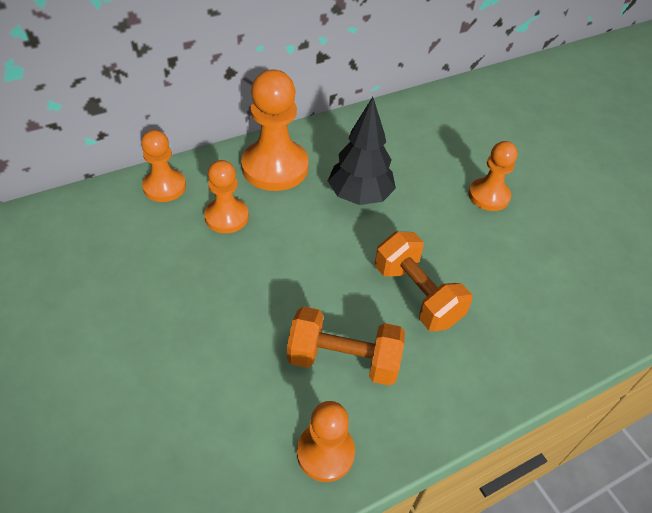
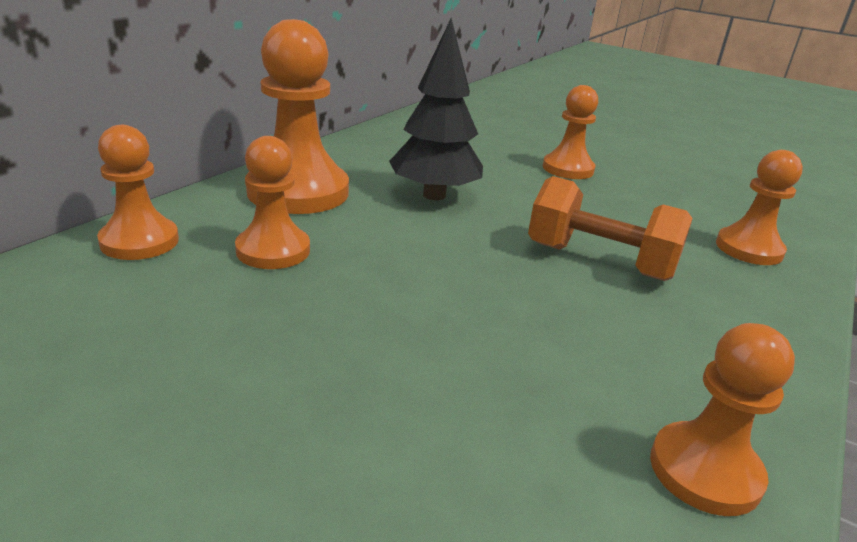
camera: 30 degrees left, 20 degrees down
orange dumbbell [287,306,405,386] -> none
none -> orange pawn [716,150,803,265]

